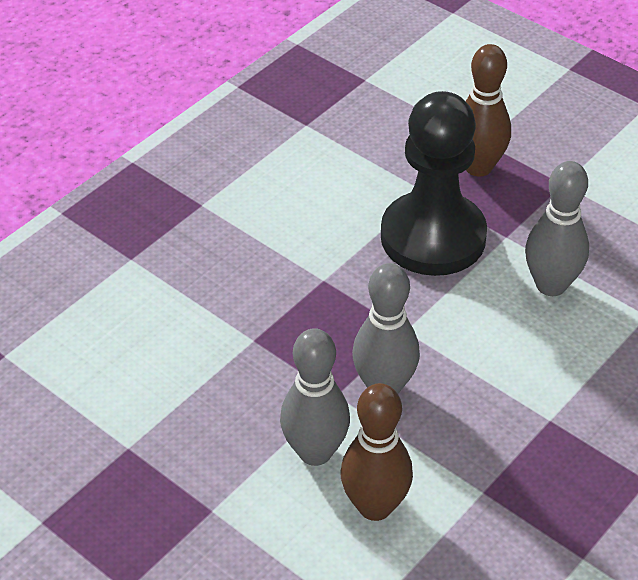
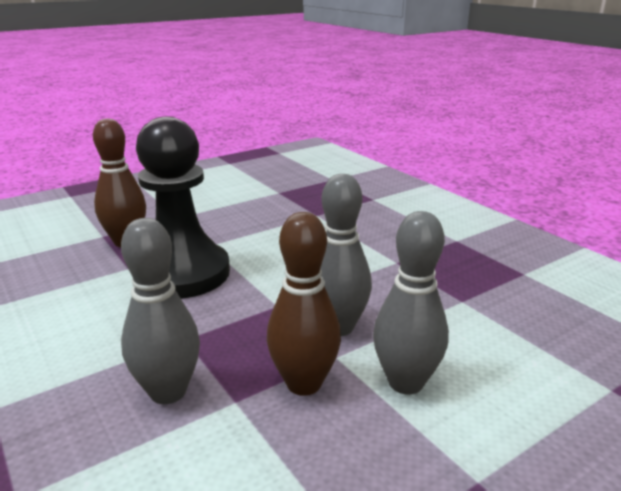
camera: 75 degrees left, 20 degrees down
brown bowling pin [341,383,413,521] -> brown bowling pin moved to [267,212,341,396]
grey bowling pin [525,161,589,296] -> grey bowling pin moved to [121,218,200,404]

